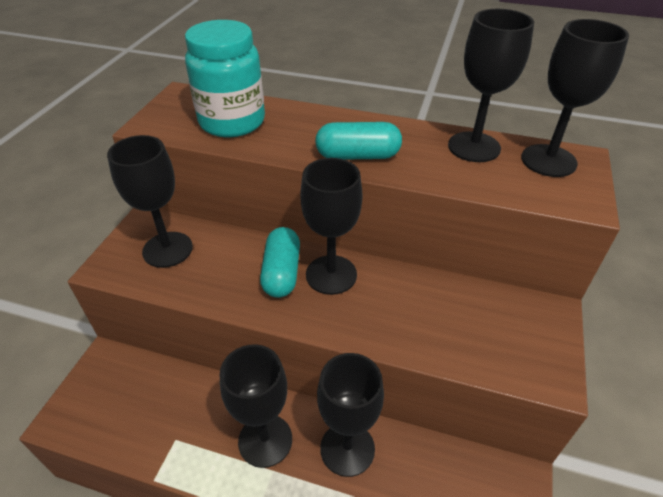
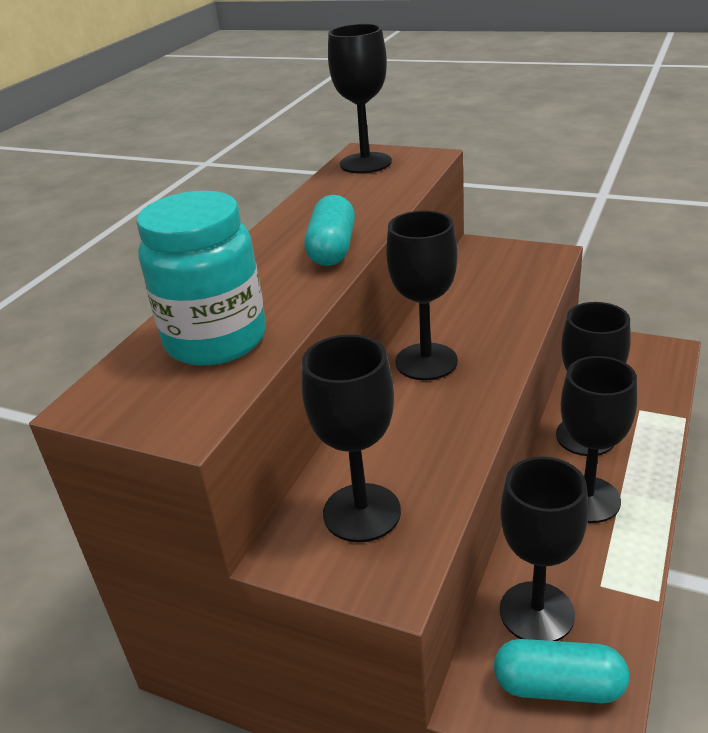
camera: 80 degrees left, 10 degrees down
turquoise capsule [260,227,300,298] -> turquoise capsule moved to [494,639,629,703]
black goblet [448,9,534,162] -> black goblet moved to [500,457,588,641]

